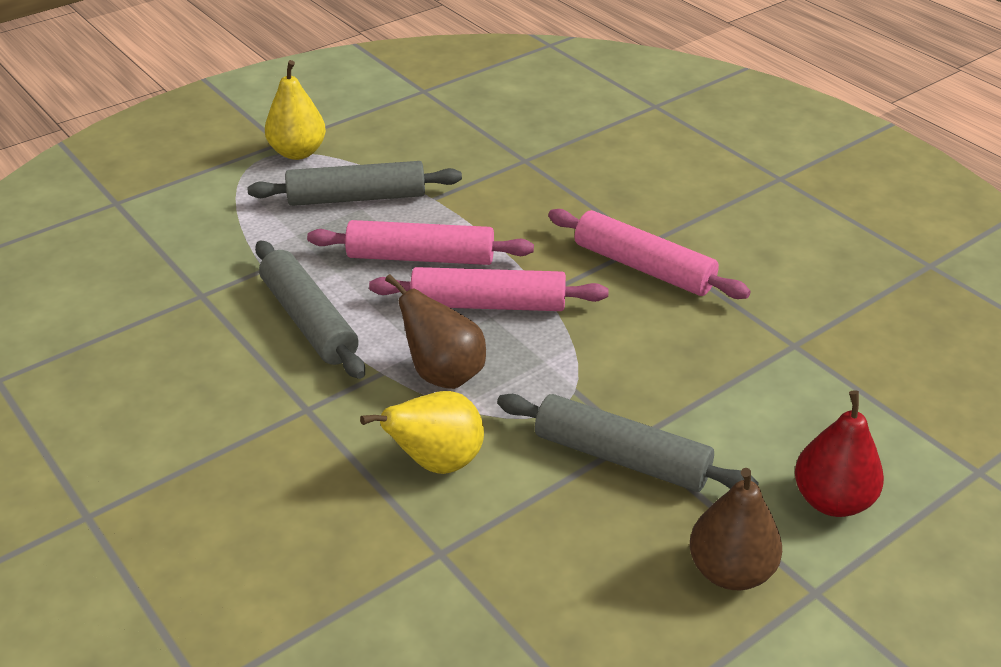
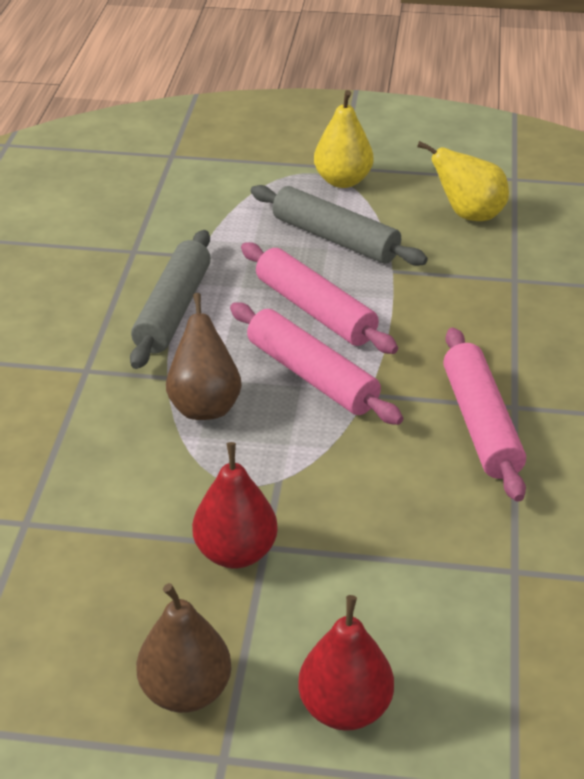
camera: 45 degrees right, 0 degrees up
yellow pear [360,391,484,474] -> yellow pear moved to [417,141,509,221]
grey rolling pin [497,394,759,492] -> red pear [192,442,278,568]

